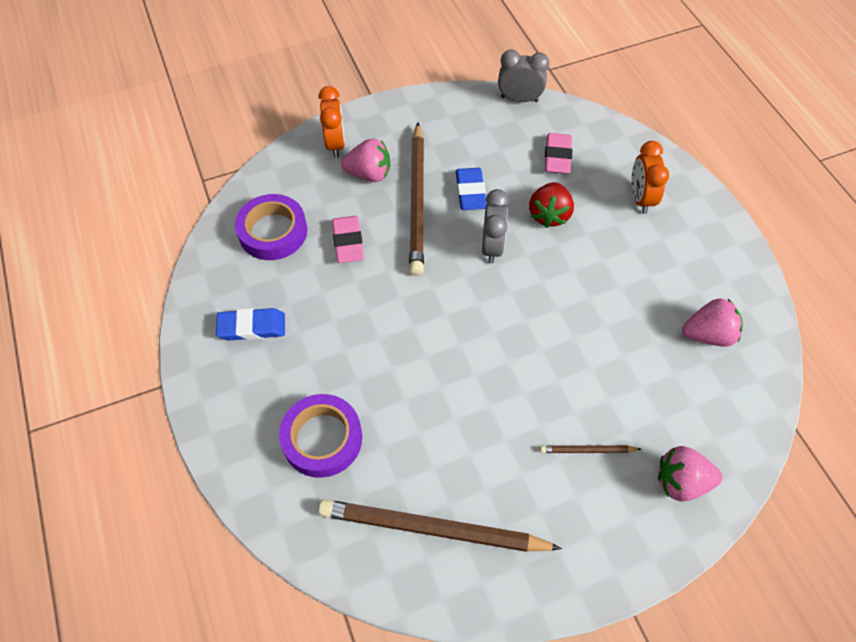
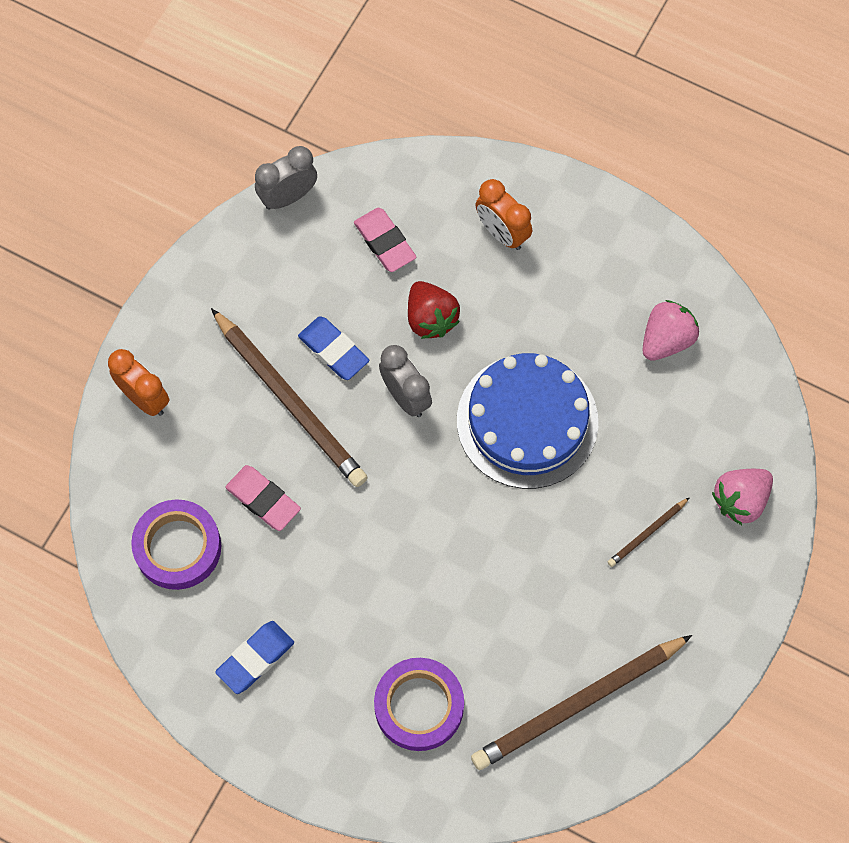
camera: 40 degrees left, 10 degrees up
pink strawberry [341,139,390,182] -> none
none -> blue cake [457,353,598,489]

